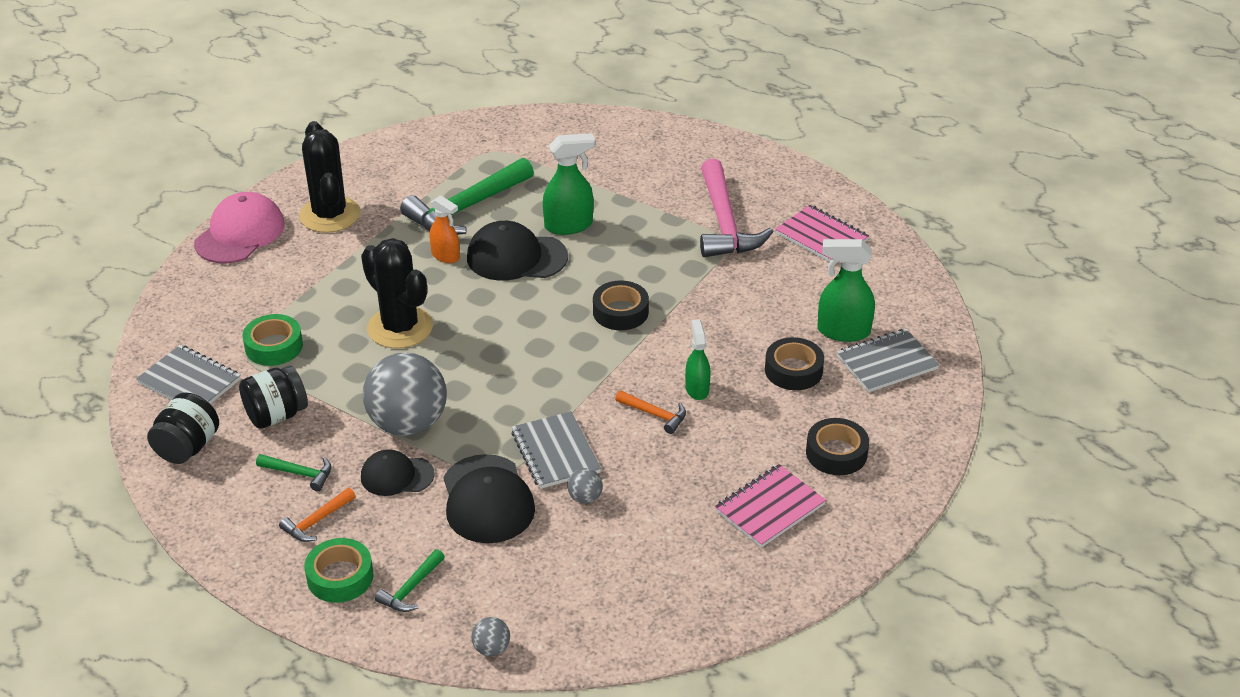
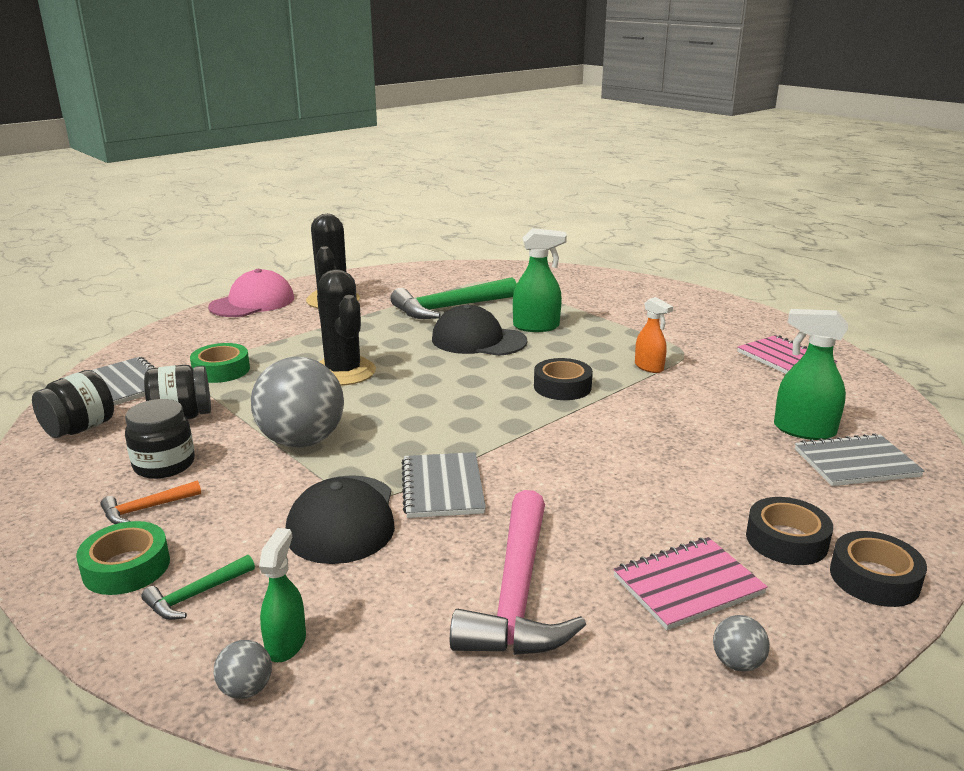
camera: 15 degrees right, 15 degrees down
green hammer [256,454,331,491] -> black jar [125,399,195,479]
black cap [361,449,435,496] -> none
orange spray bottle [429,195,460,263] -> orange spray bottle moved to [635,297,673,373]
grey ball [567,468,603,504] -> grey ball moved to [713,615,770,672]
orange hammer [615,390,686,434] -> none
green spray bottle [685,319,711,400] -> green spray bottle moved to [259,528,306,662]
pink hammer [700,159,774,257] -> pink hammer moved to [450,490,586,655]
black tape [765,337,824,390] -> black tape moved to [830,531,927,607]

